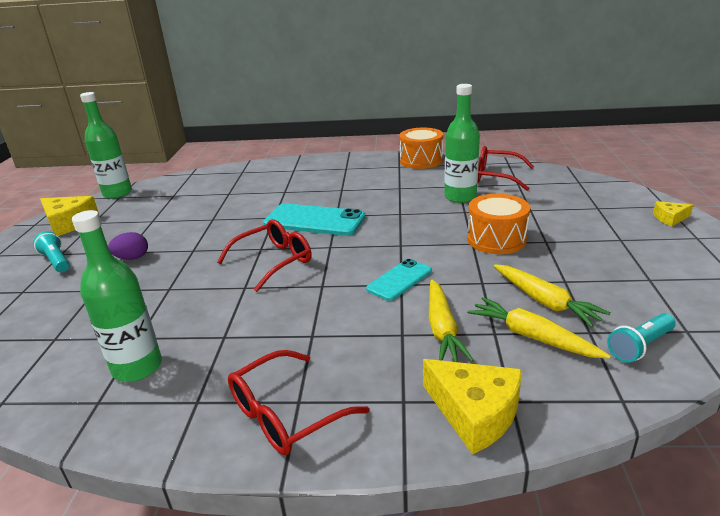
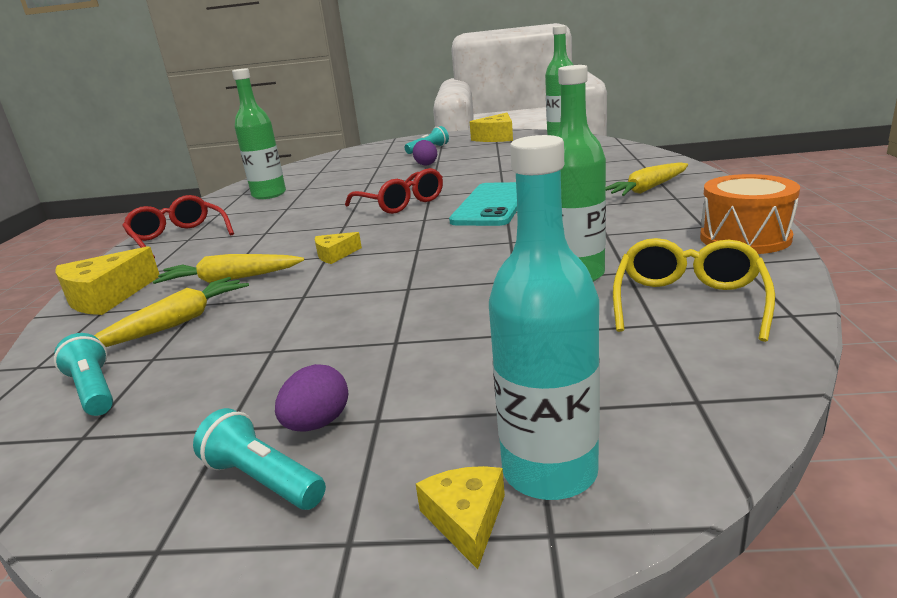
camera: 90 degrees right, 5 degrees down
turquoise phone [366,259,432,301] -> yellow cheese [315,232,362,264]
orange drum [467,194,530,254] -> none
red glasses [477,146,534,191] -> yellow glasses [613,238,775,342]
yellow carrot [494,264,611,327] -> yellow carrot moved to [606,162,688,196]
none -> turquoise flashlight [193,408,326,510]
none -> purple egg [275,364,348,432]
none -> turquoise bottle [489,135,600,500]

